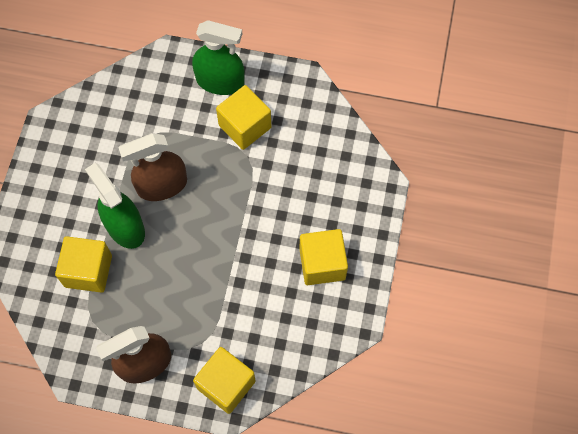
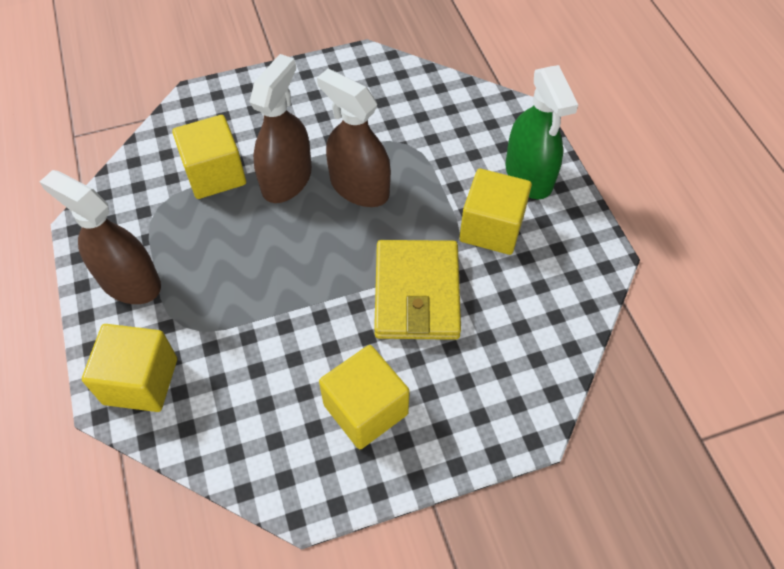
camera: 60 degrees right, 10 degrees down
green spray bottle [85,163,145,249] -> brown spray bottle [249,54,312,203]
none -> yellow wallet [374,240,461,340]

